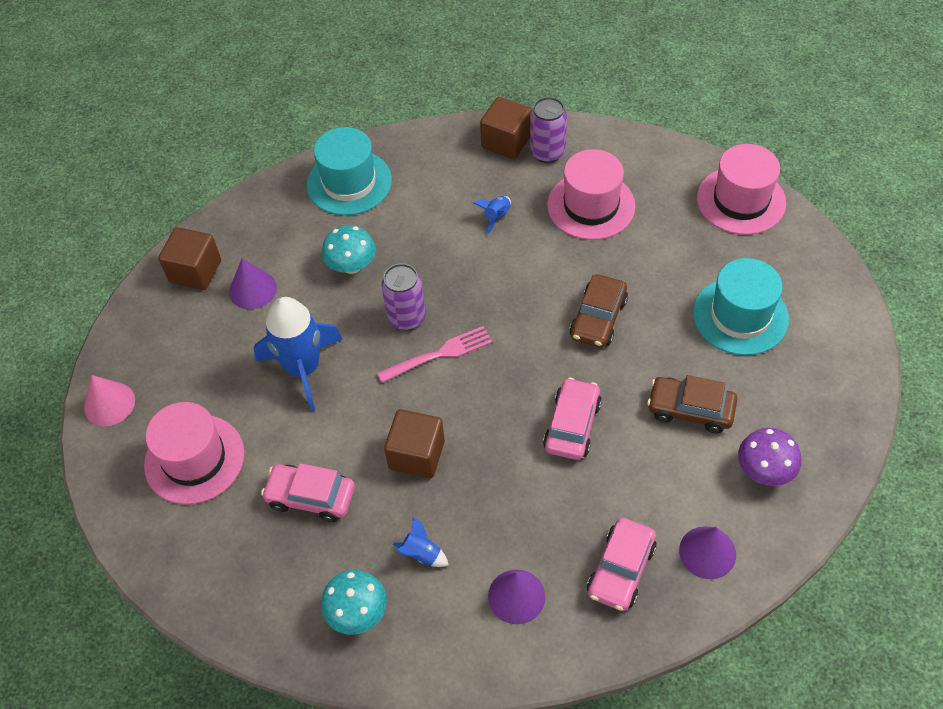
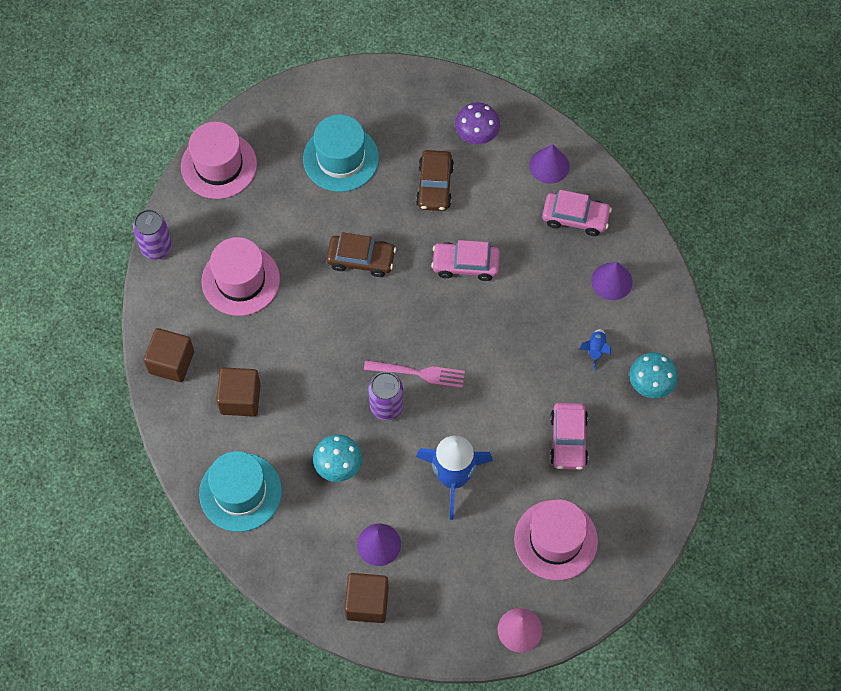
camera: 105 degrees left, 10 degrees up
pink fork [377,326,492,383] -> pink fork turned 135 degrees clockwise [364,360,465,388]
brown cube [384,409,445,478] -> brown cube moved to [216,367,261,417]
blue rocket [473,196,511,234] -> none
purple can [530,97,567,163] -> purple can moved to [133,209,172,260]

